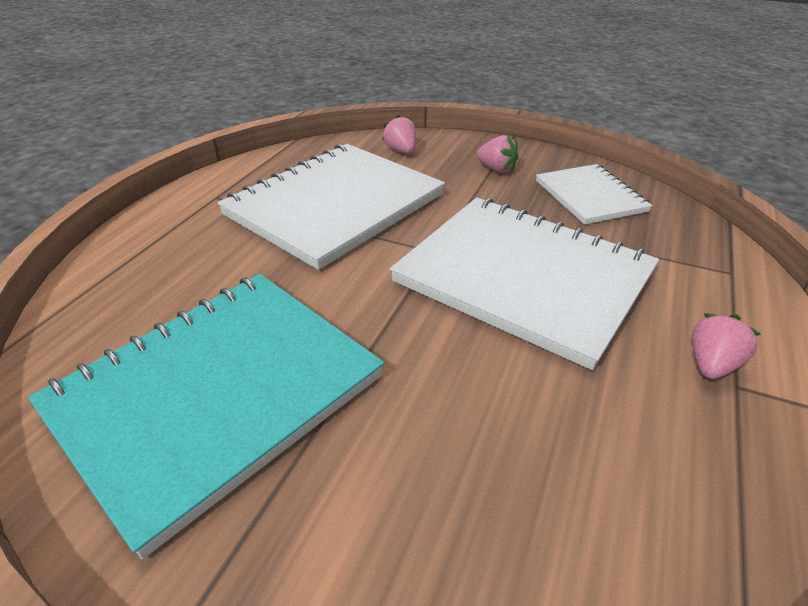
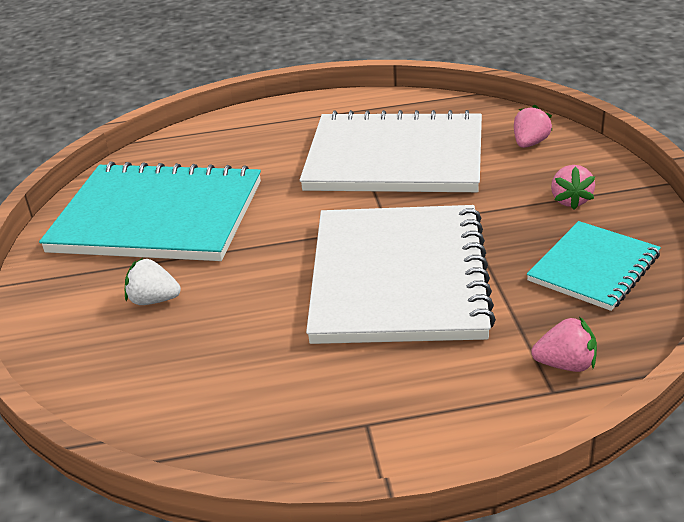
camera: 60 degrees right, 5 degrees down
white notebook [536,164,652,225] -> turquoise notebook [527,221,661,311]
pink strawberry [691,313,761,379] -> pink strawberry moved to [531,317,597,372]
none -> white strawberry [125,258,181,305]

